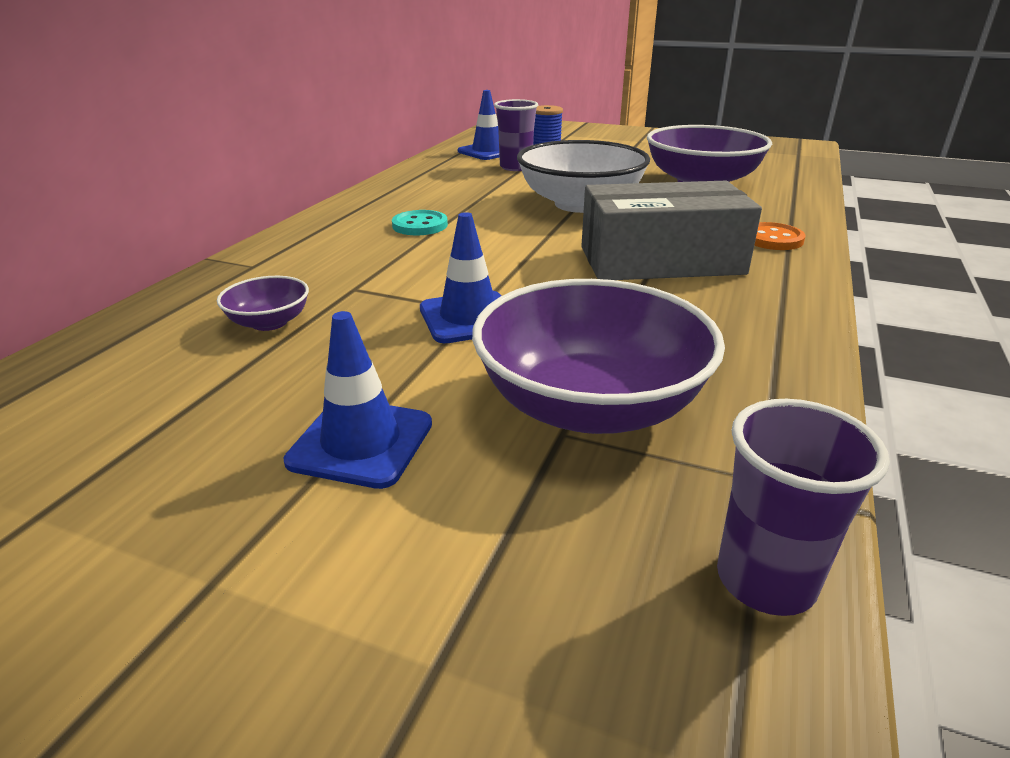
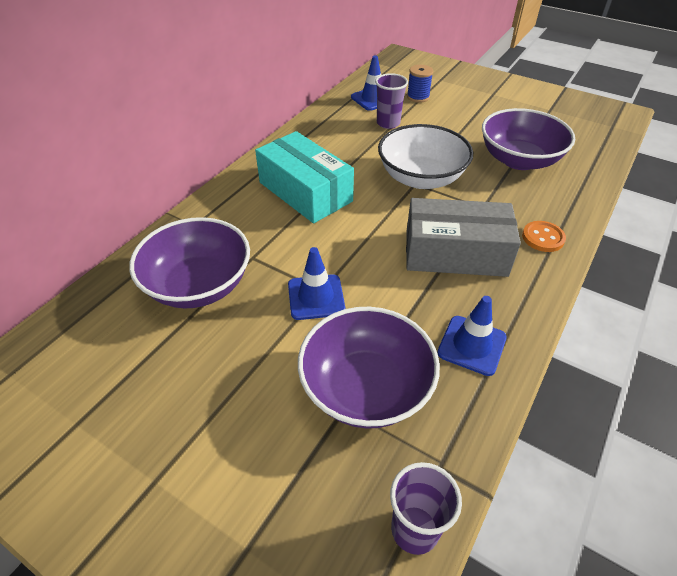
camera: 10 degrees right, 15 degrees up
purple bowl [217,276,309,331] -> purple bowl [129,217,250,309], size x2.18
blue traffic cone [284,311,432,489] -> blue traffic cone moved to [437,296,507,376]
turquoise button [392,210,448,235] -> turquoise box [255,131,354,223]

